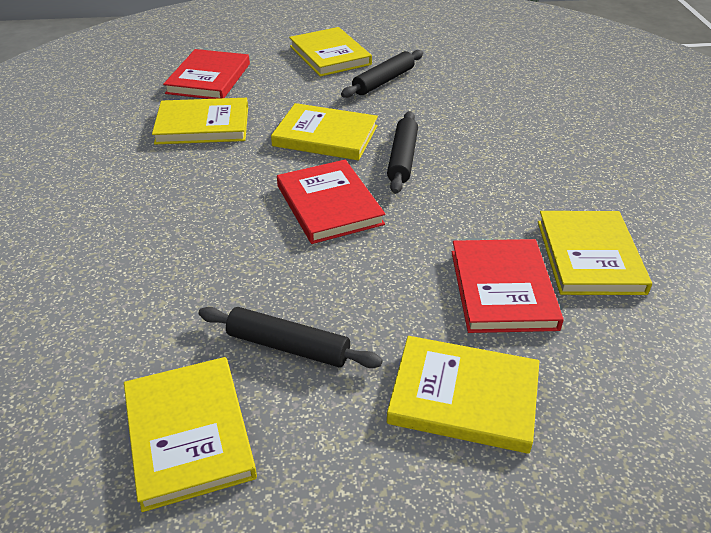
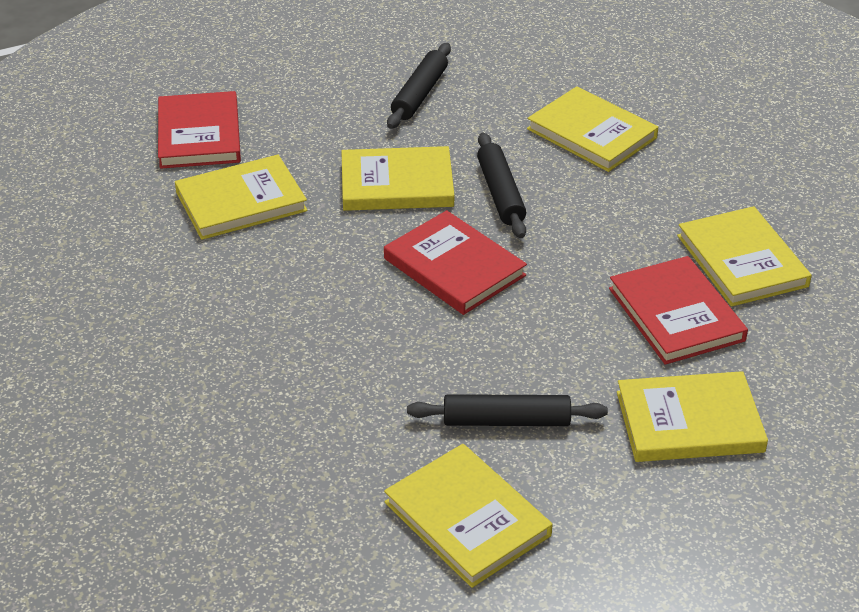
camera: 20 degrees left, 0 degrees up
yellow book [289,27,372,77] -> yellow book moved to [527,86,658,172]

